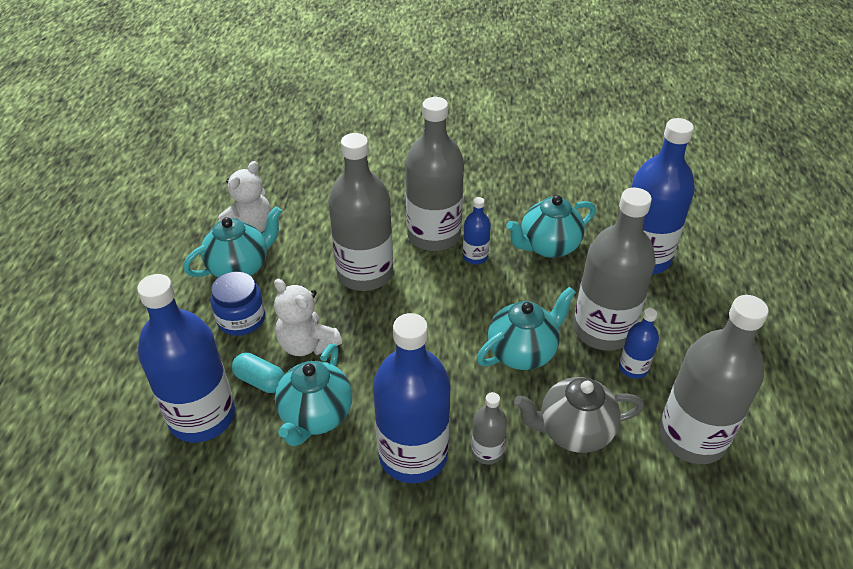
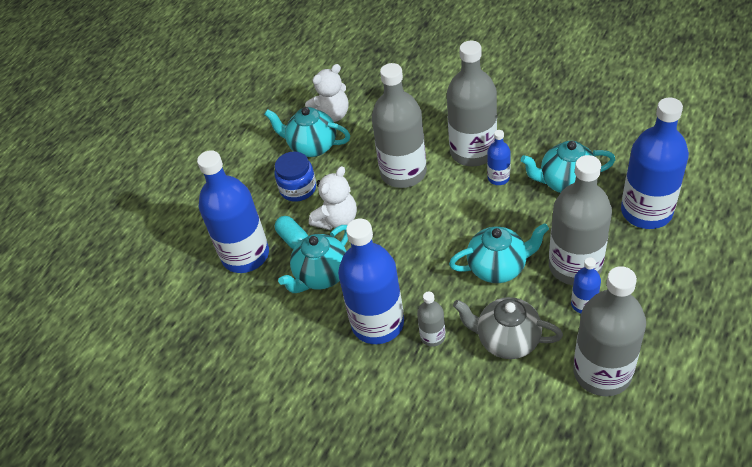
camera: 30 degrees right, 5 degrees up
turquoise teapot [183,206,282,278] -> turquoise teapot turned 150 degrees counterclockwise [264,107,350,157]
white teddy bear [274,279,342,356] -> white teddy bear turned 120 degrees counterclockwise [309,166,357,230]

